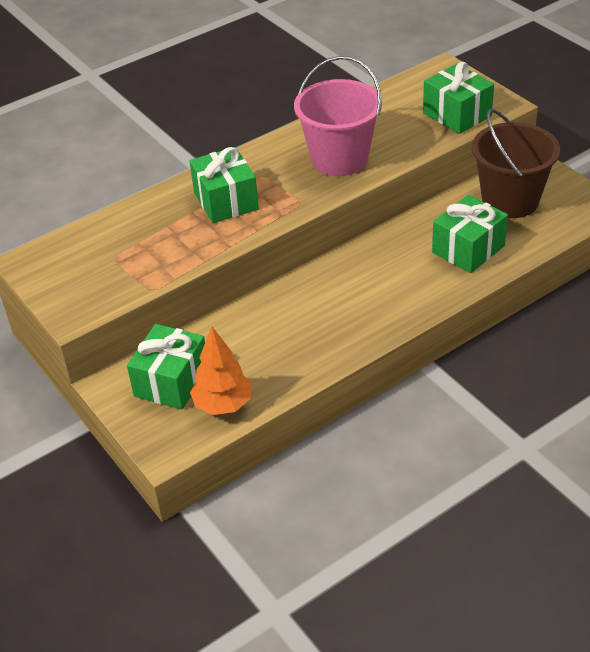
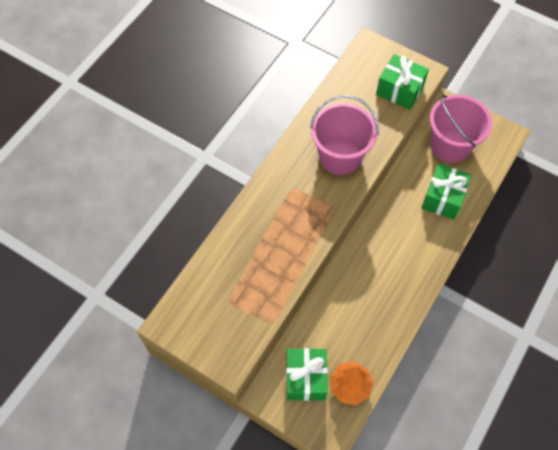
camera: 25 degrees left, 20 degrees up
green gift [189,147,259,223] -> none
brown bucket [472,109,560,218] -> pink bucket [430,94,492,163]

